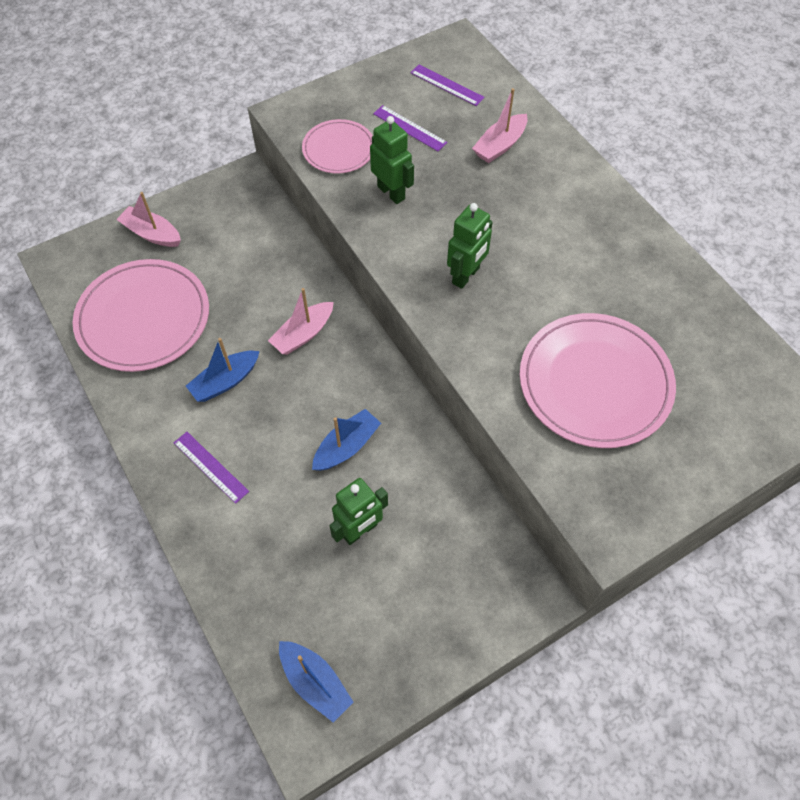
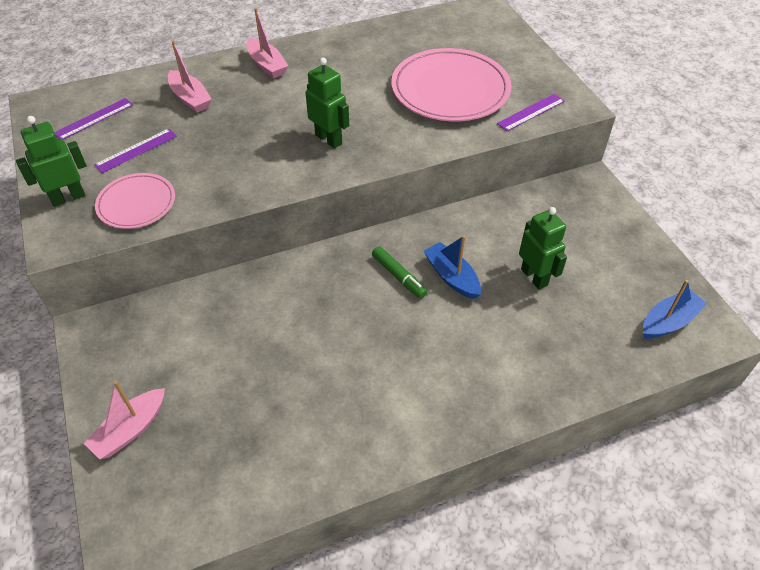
camera: 80 degrees left, 10 degrees down
pink plate [73,259,209,372] -> none
purple ruler [174,432,249,504] -> purple ruler moved to [497,94,565,131]
blue boat [186,338,260,402] -> none
pink boat [268,288,333,355] -> pink boat moved to [246,8,288,79]
green robot [370,116,414,204] -> green robot moved to [16,116,87,207]
none -> green marker [372,246,427,299]

